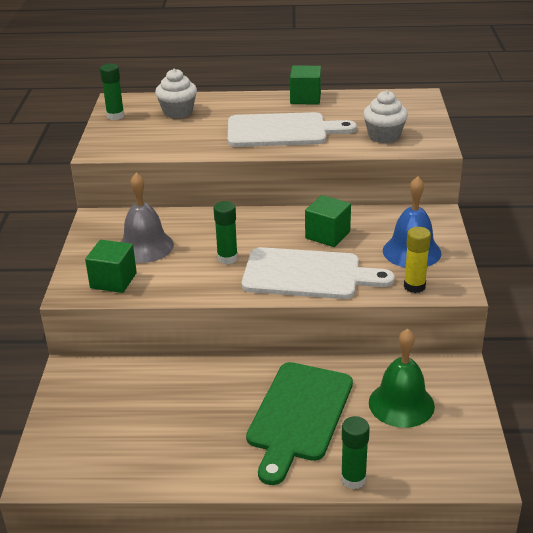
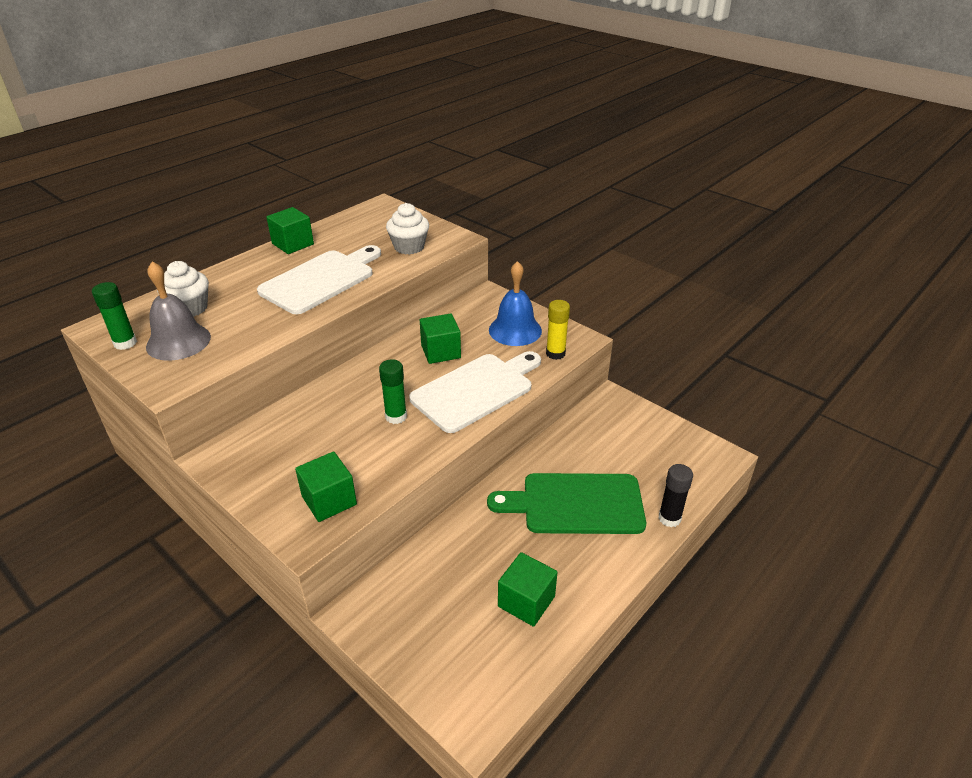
camera: 50 degrees left, 5 degrees up
grey bell [120,173,174,263] -> grey bell moved to [146,261,211,361]
green cutting board [246,362,353,485] -> green cutting board turned 120 degrees clockwise [487,473,646,534]
green glue stick [341,416,370,489] -> black glue stick [659,464,693,527]
green bell [369,328,435,428] -> none
none -> green cube [498,552,558,627]

